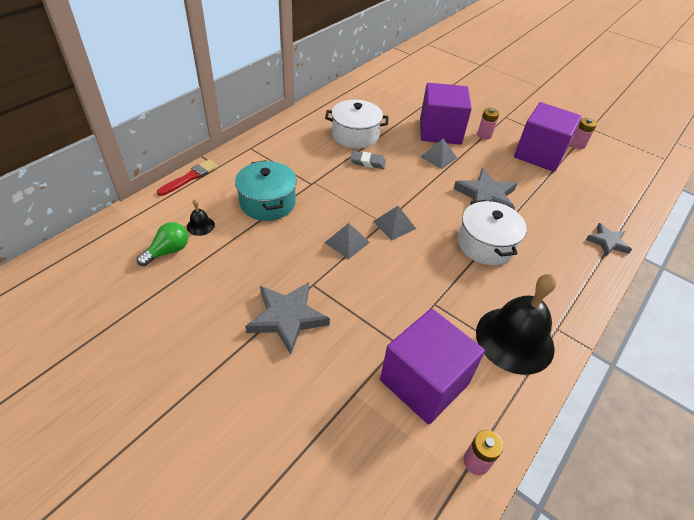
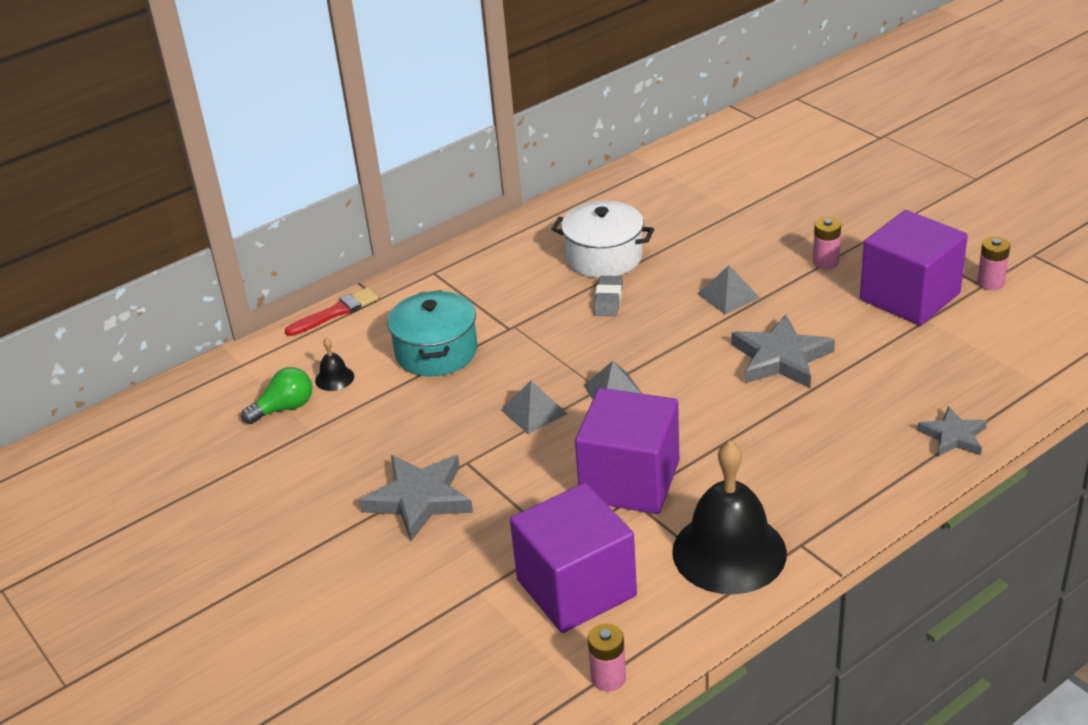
camera: 20 degrees right, 10 degrees down
grey eraser [350,151,386,169] -> grey eraser turned 75 degrees clockwise [593,276,623,316]
purple cube [420,83,472,145] -> purple cube moved to [575,388,679,514]
white pot [458,200,527,265] -> none

